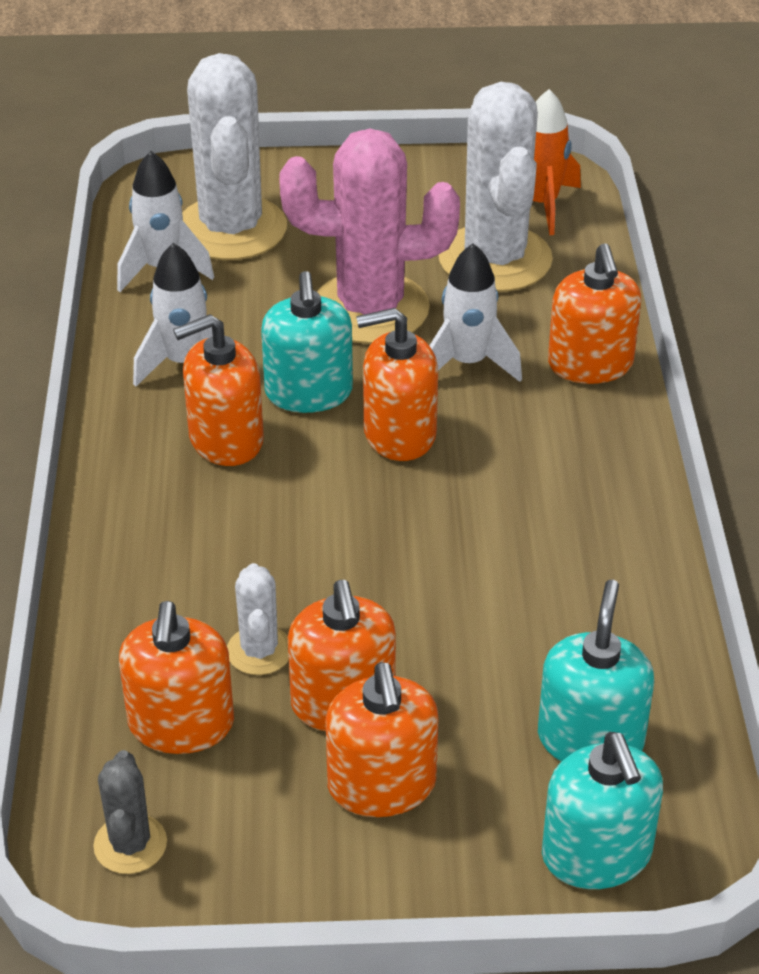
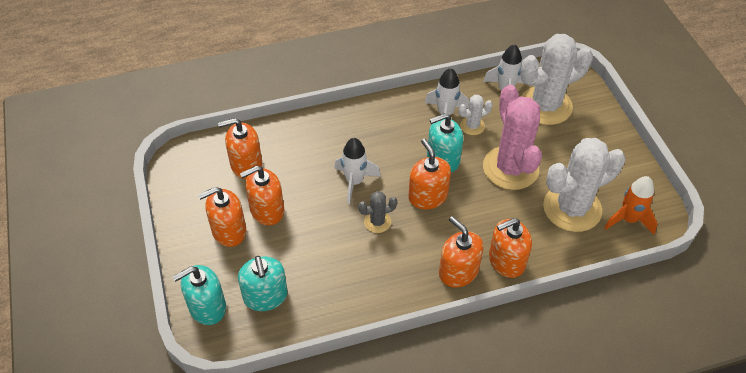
camera: 75 degrees right, 10 degrees up
grey cactus [93,750,167,874] -> grey cactus moved to [358,191,397,233]
orange soap dispenser [173,314,264,466] -> orange soap dispenser moved to [439,216,484,287]
white cactus [227,563,289,675] -> white cactus moved to [458,95,493,135]
white rocket [429,243,522,382] -> white rocket moved to [334,138,381,204]
turquoise soap dispenser [538,580,654,761] -> turquoise soap dispenser turned 75 degrees clockwise [238,256,288,311]

